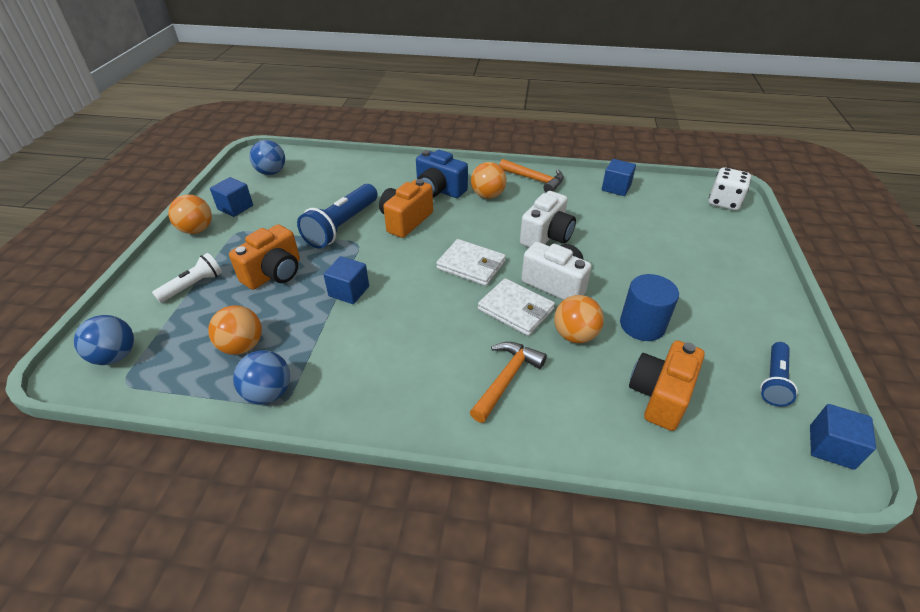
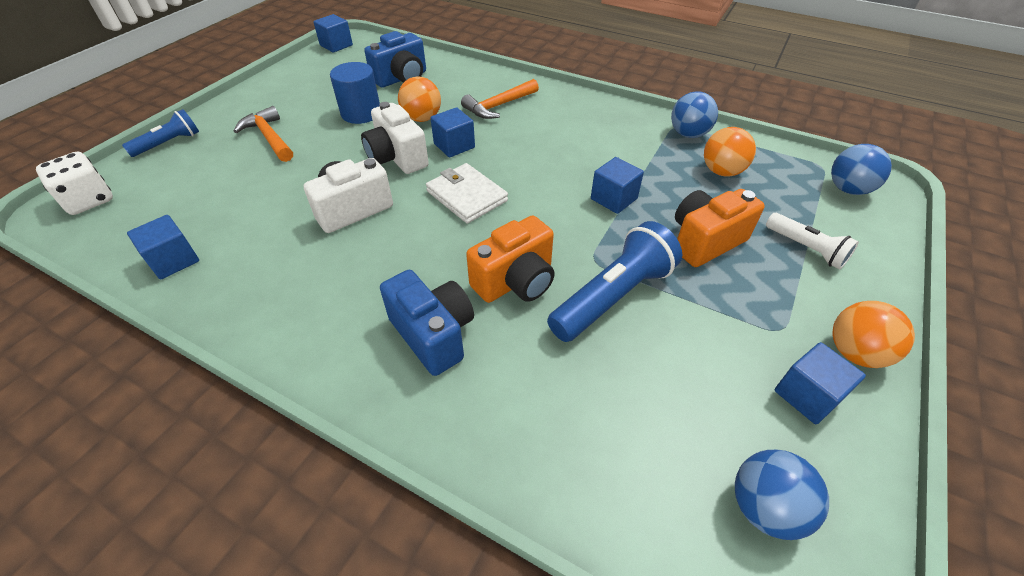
camera: 160 degrees left, 5 degrees up
white flashlight [152,253,222,303] -> white flashlight turned 105 degrees counterclockwise [766,213,859,269]
orange ball [471,162,507,199] -> none
white wallet [478,278,555,336] -> blue cube [430,107,475,158]
orange hammer [499,159,564,192] -> orange hammer moved to [234,106,293,162]
orange camera [629,340,705,431] -> blue camera [364,31,426,88]
blue flashlight [760,342,798,407] -> blue flashlight moved to [122,109,199,157]

